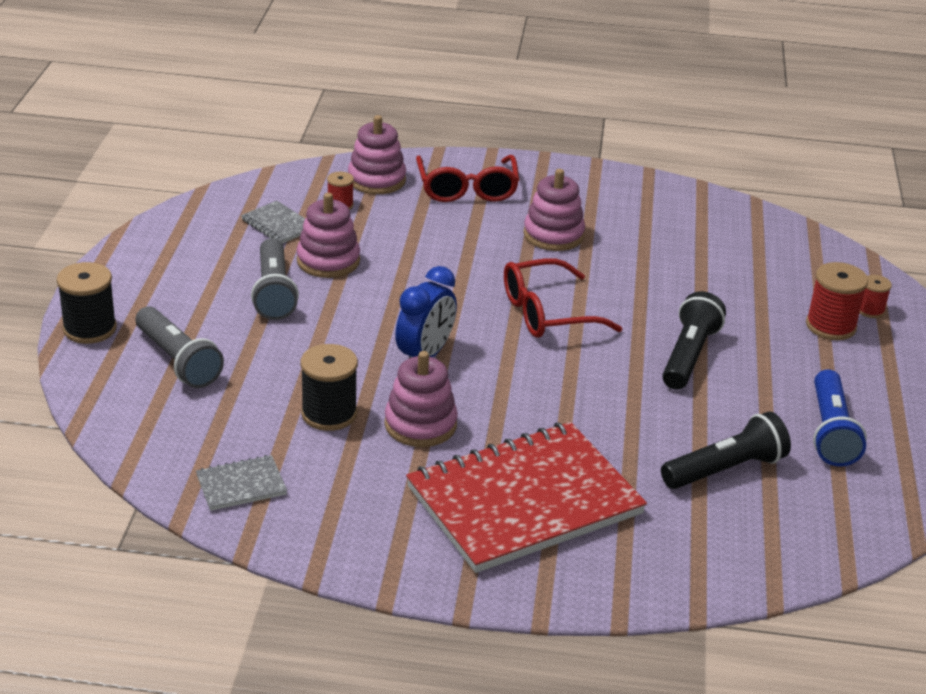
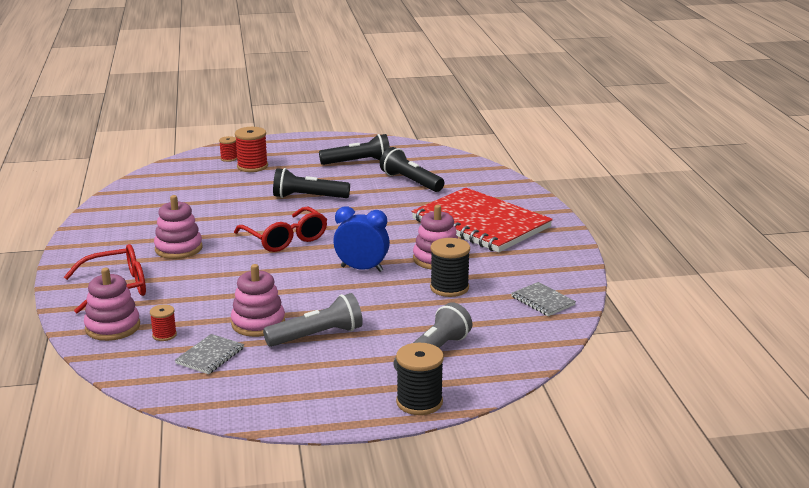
camera: 105 degrees left, 10 degrees down
blue flashlight [813,369,867,466] -> black flashlight [319,134,390,165]

